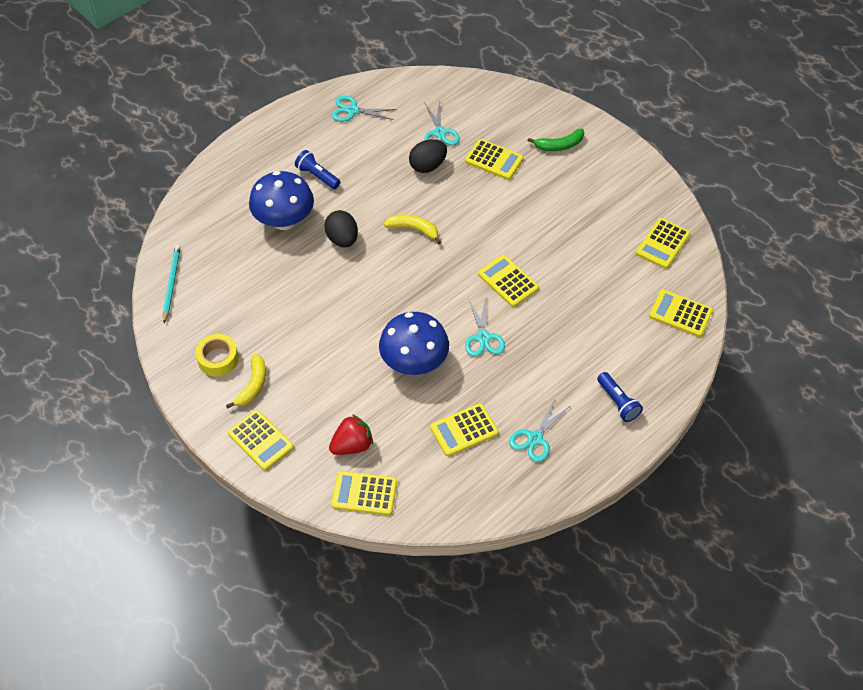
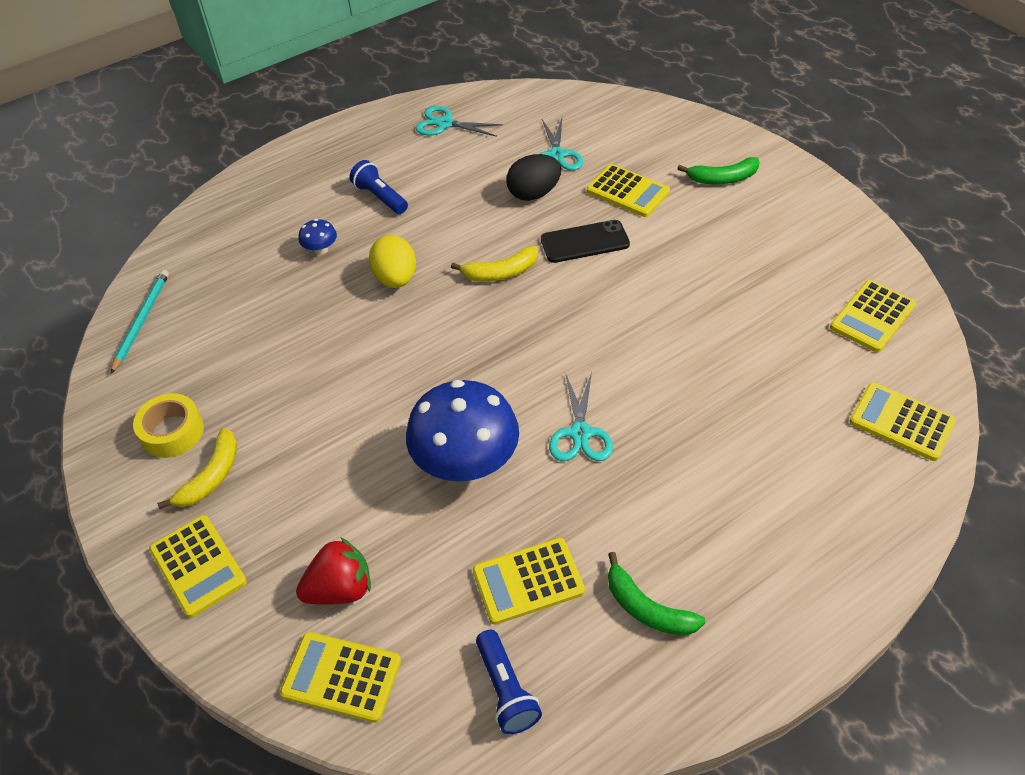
camera: 10 degrees right, 5 degrees down
blue mushroom [249,171,314,230] -> blue mushroom [298,219,337,255], size x0.42
black egg [324,210,358,247] -> yellow egg [369,235,416,288]
yellow banana [384,214,441,244] -> yellow banana turned 135 degrees clockwise [451,246,538,282]
yellow calculator [478,255,539,307] -> none
turquoise scissors [509,398,570,462] -> green banana [608,552,705,636]
blue flashlight [597,372,643,422] -> blue flashlight moved to [476,630,542,734]
none -> black phone [541,220,630,263]

